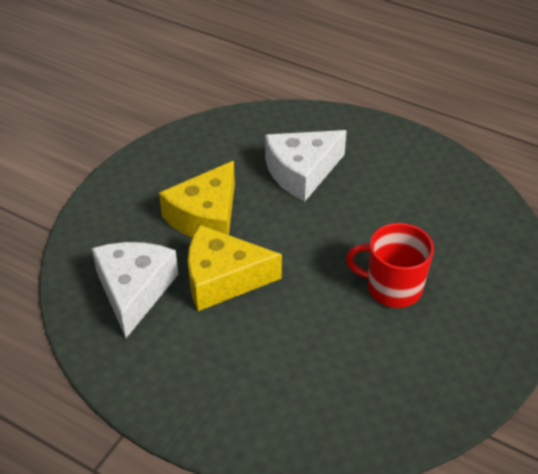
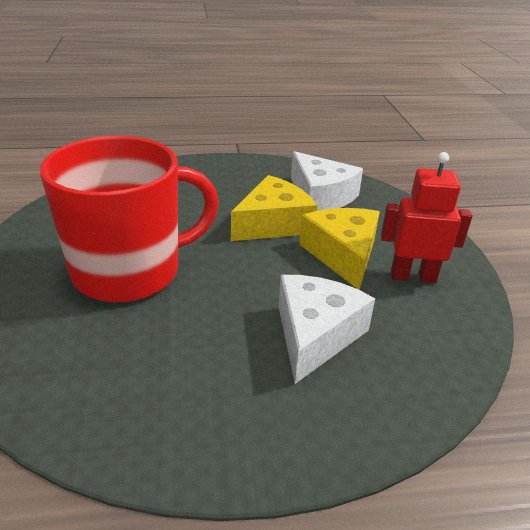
camera: 140 degrees right, 10 degrees down
red mug [346,223,434,308] -> red mug [40,136,219,302], size x1.85
none -> red robot [381,152,472,283]

